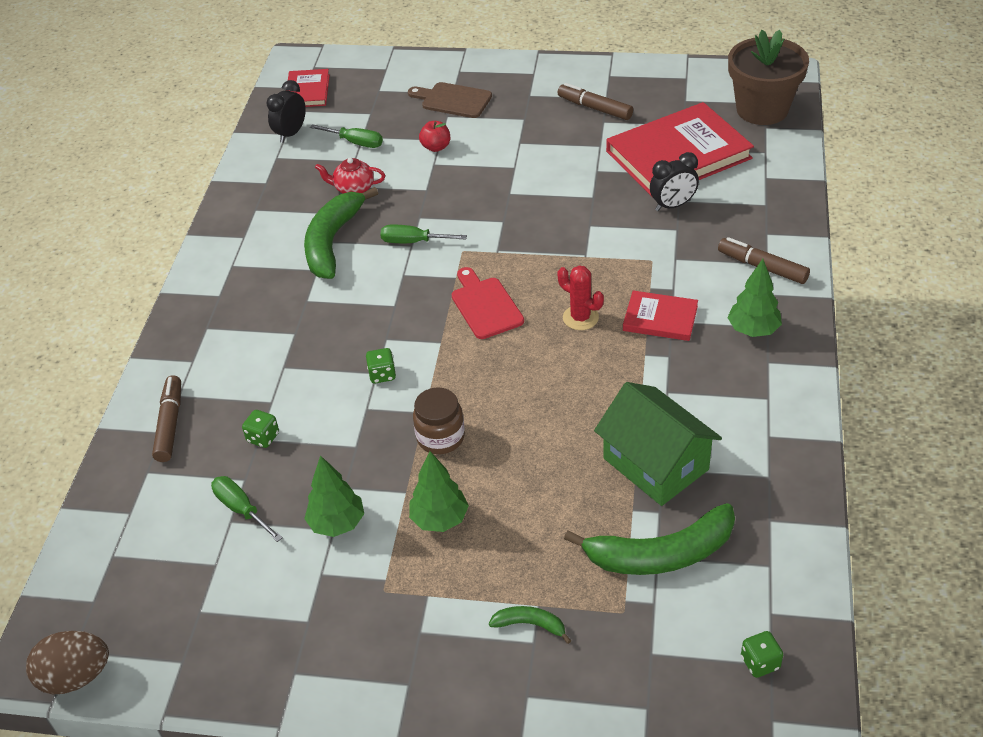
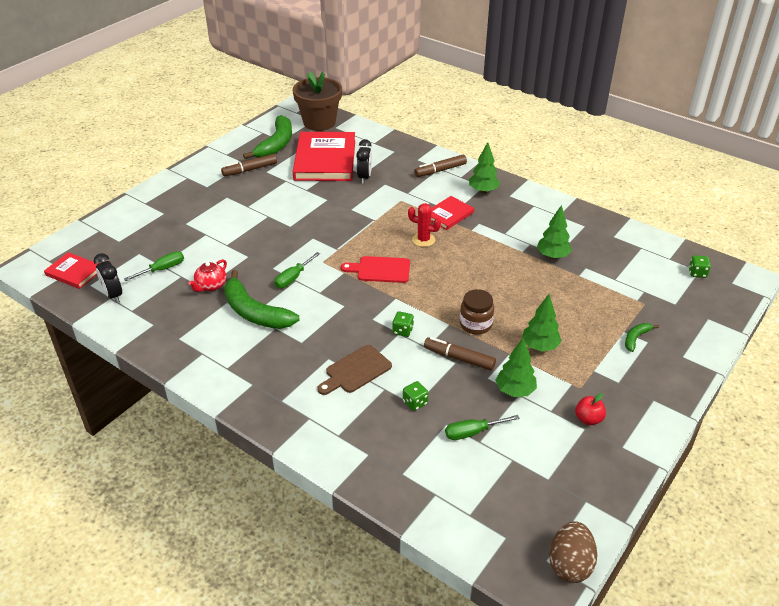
camera: 65 degrees left, 5 degrees down
brown marker [152,375,181,462] -> brown marker moved to [424,337,496,371]
brown cutting board [408,82,492,118] -> brown cutting board moved to [317,345,392,395]
red apple [419,121,450,152] -> red apple moved to [575,393,606,425]
red cactus [558,265,604,330] -> red cactus turned 45 degrees clockwise [408,203,441,247]
green banana [564,503,735,575] -> green banana moved to [243,115,292,159]
green house [594,382,722,506] -> green tree [537,205,572,259]

